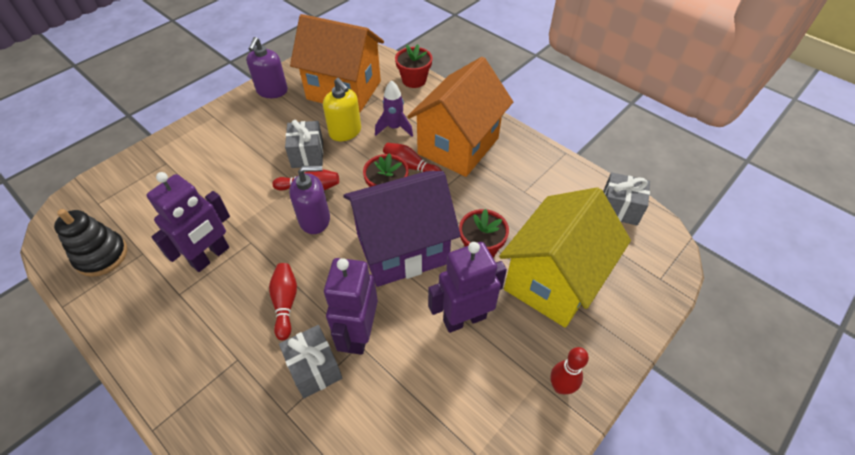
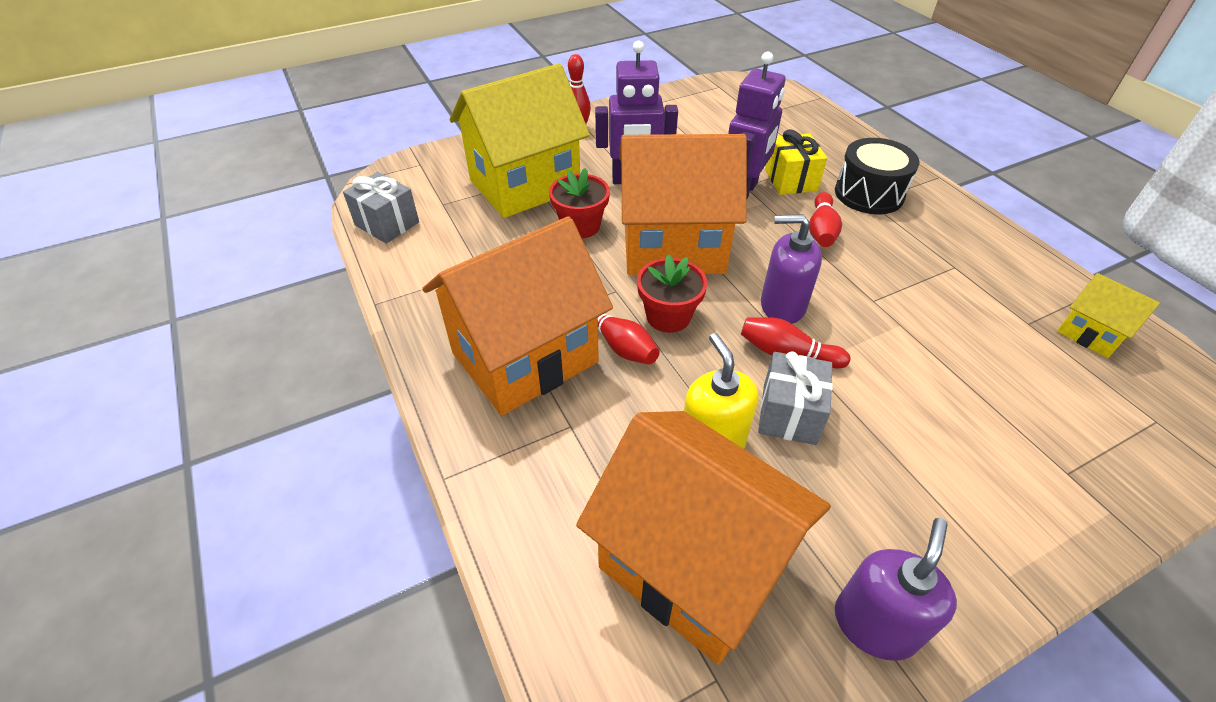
camera: 160 degrees left, 5 degrees down
black stacking toy [54,209,127,277] -> yellow house [1057,273,1160,358]
purple robot [147,172,230,272] -> none
grey gift [279,325,342,398] -> yellow gift [765,129,827,195]
purple house [343,171,461,287] -> orange house [619,134,747,275]
purple rocket [375,80,413,137] -> none
red flower pot [395,44,433,88] -> none
none -> black drum [835,138,920,214]

